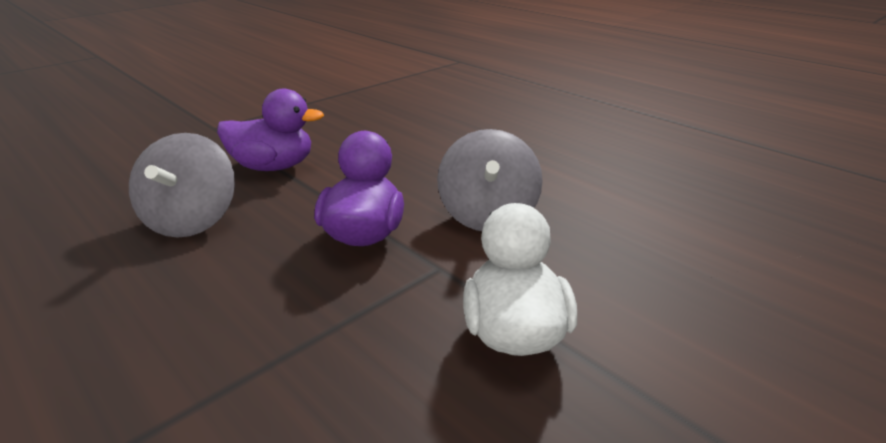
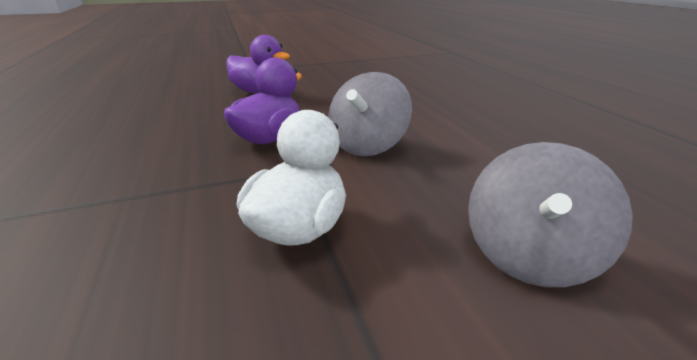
camera: 25 degrees right, 0 degrees up
grey spinning top [129,133,235,238] -> grey spinning top moved to [468,142,633,287]

